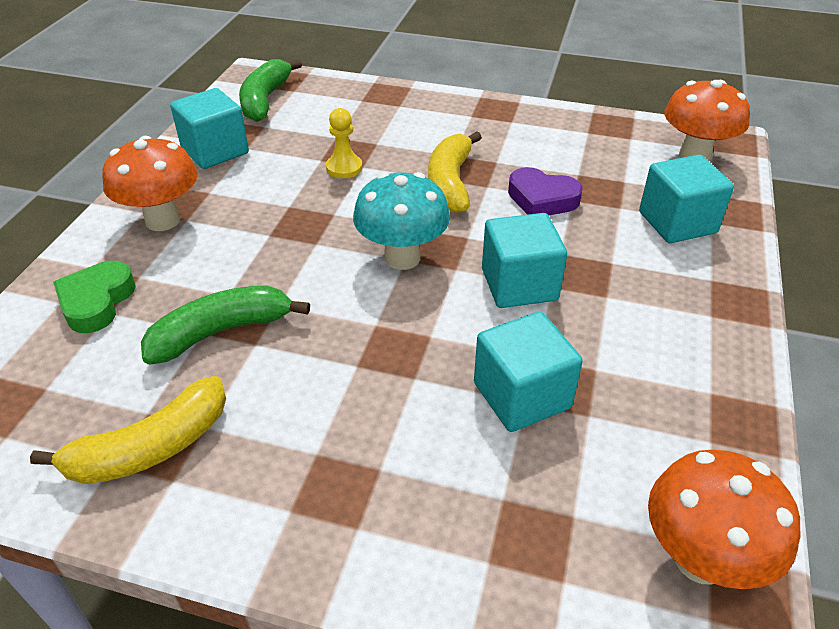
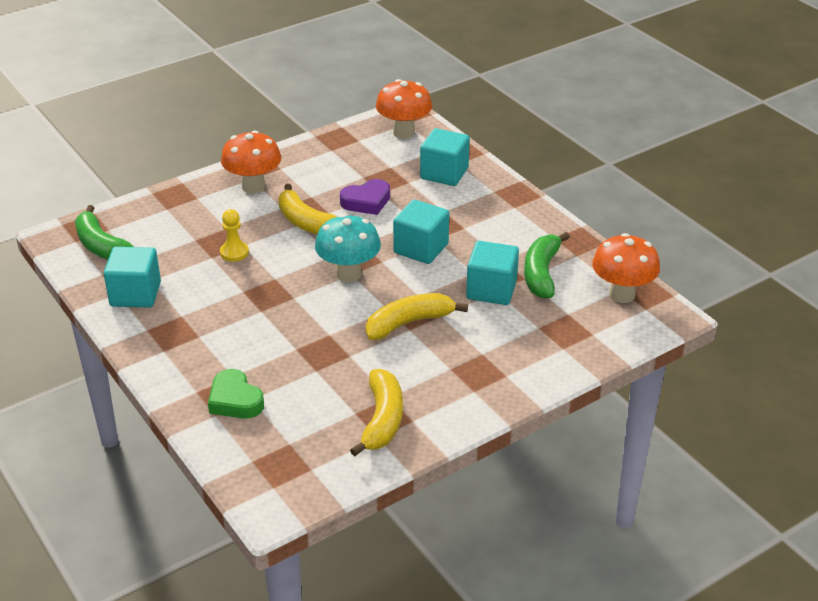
camera: 50 degrees left, 5 degrees down
orange mushroom [102,136,198,231] -> orange mushroom moved to [221,130,281,194]
green banana [141,285,310,364] -> green banana moved to [524,232,570,299]
none -> yellow banana [366,293,468,340]

